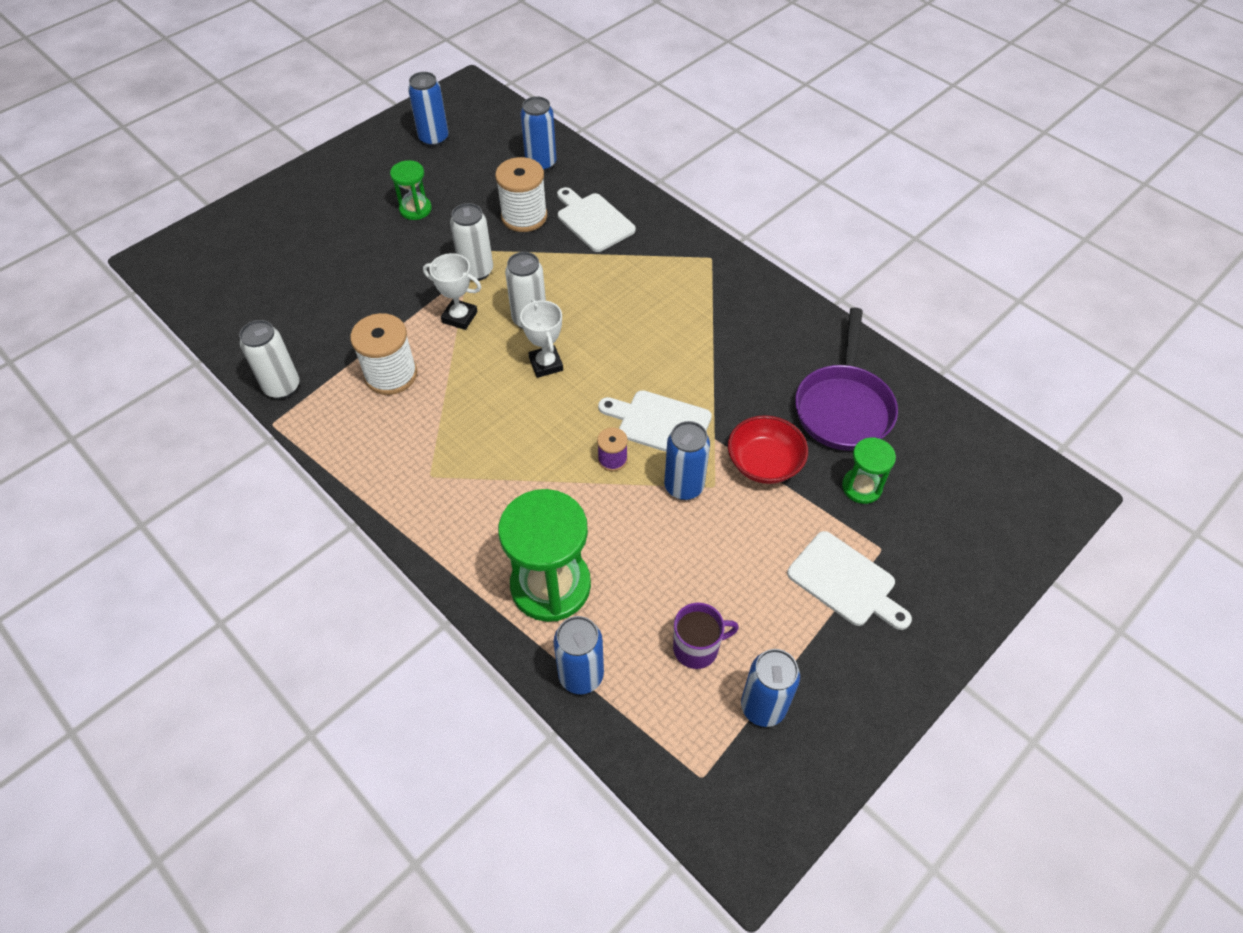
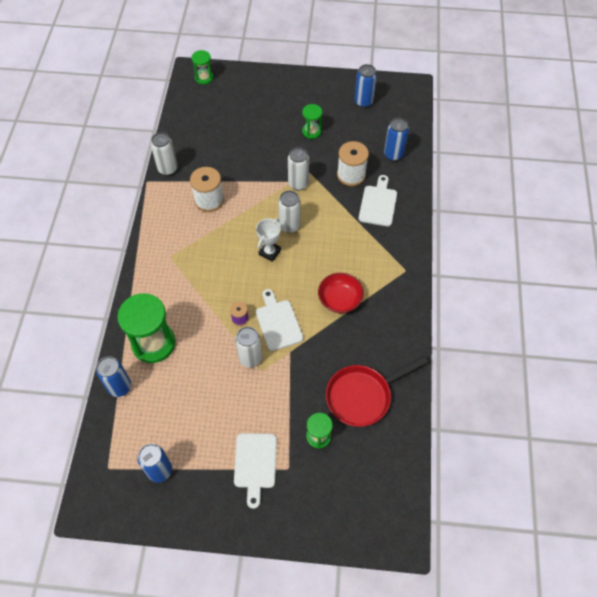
camera: 50 degrees right, 5 degrees up
white trophy [423,253,481,330] -> none
blue can [664,421,710,500] -> white can [235,327,262,368]
purple mug [673,602,739,669] -> none
red bowl [728,415,808,484] -> red bowl moved to [318,273,364,313]
purple pan [795,308,898,451] -> red pan [326,356,428,427]
none -> green hourglass [191,50,213,85]

